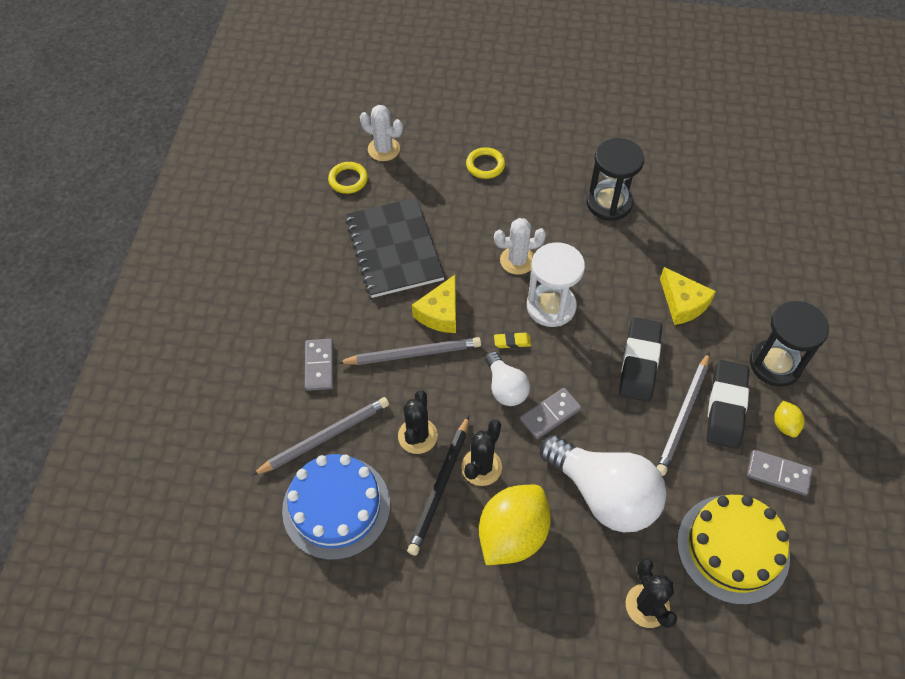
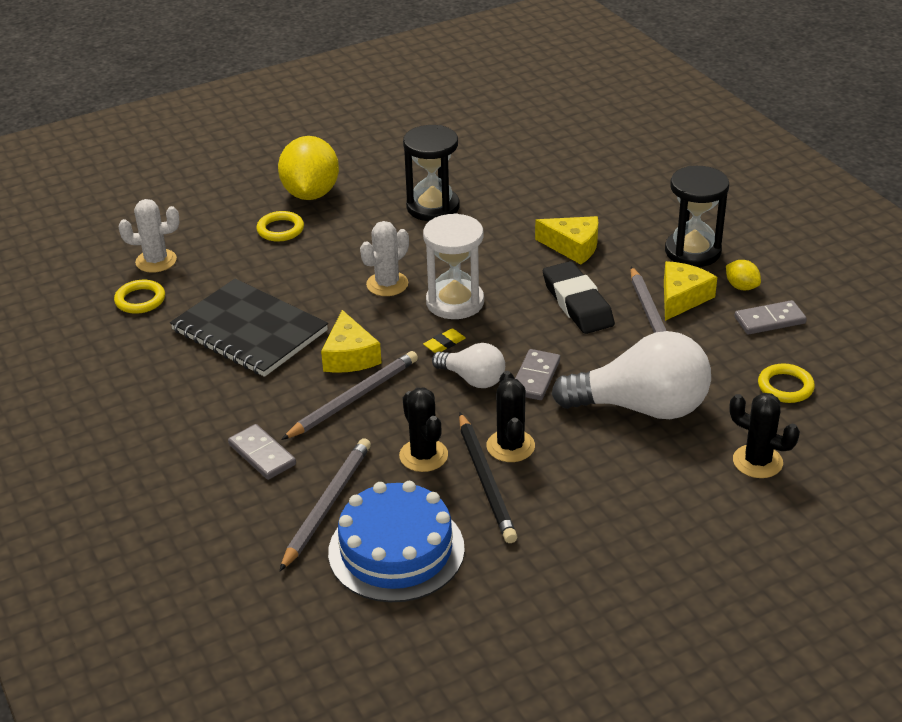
camera: 35 degrees left, 20 degrees down
yellow lemon [479,485,551,565] -> yellow lemon moved to [278,136,339,200]
yellow cake [677,495,790,605] -> yellow ring [758,363,815,403]
black eraser [707,360,749,449] -> yellow cheese [664,261,717,321]

